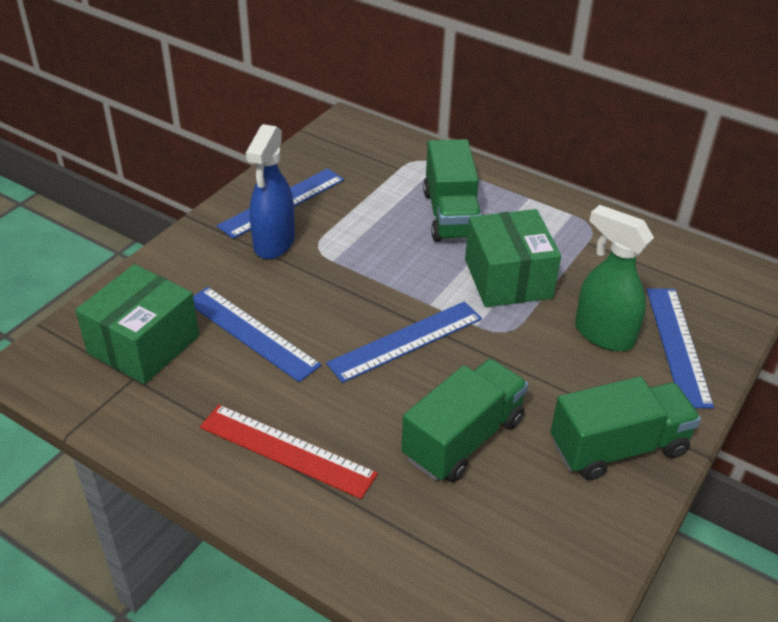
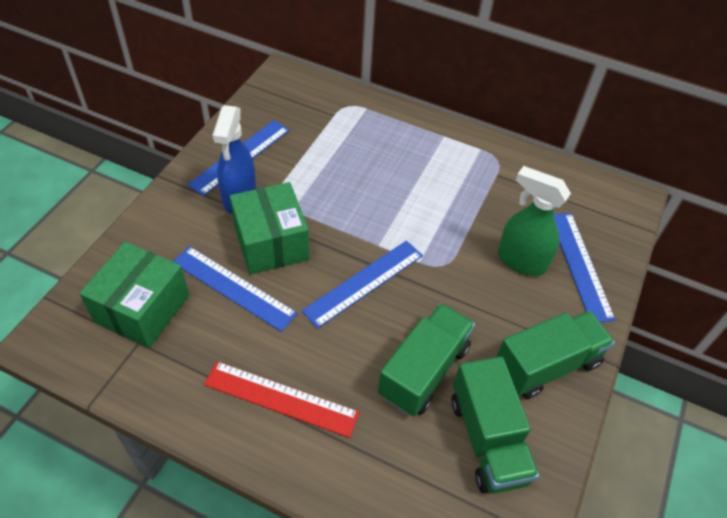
camera: 10 degrees left, 10 degrees up
green truck [423,139,481,242] -> green truck moved to [451,356,539,494]
green box [465,209,561,307] -> green box moved to [230,182,309,275]

